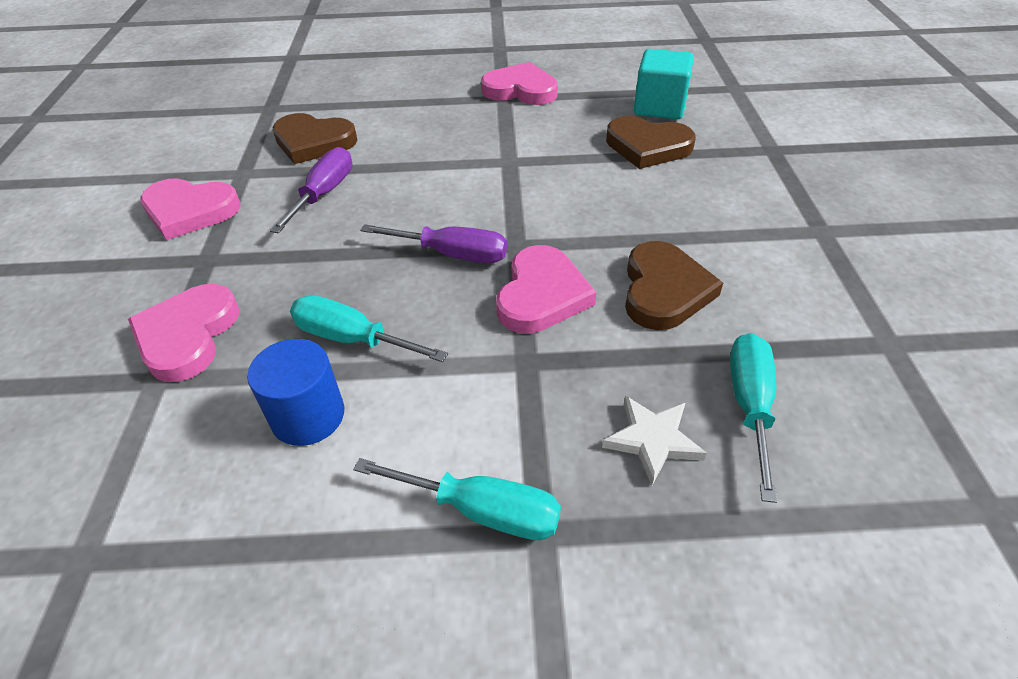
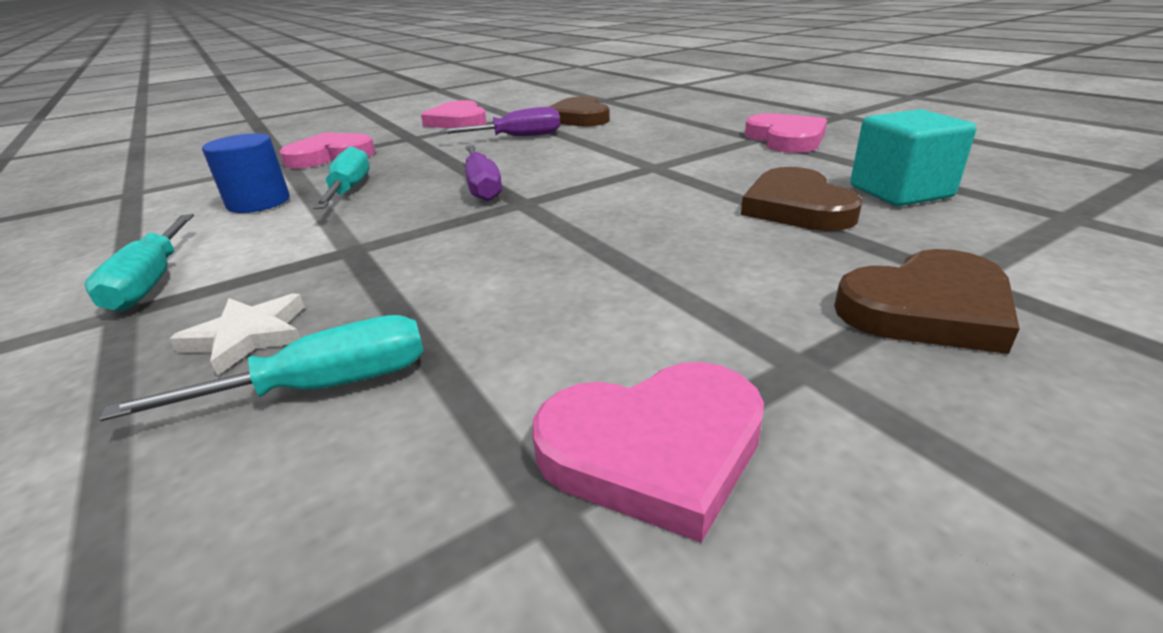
camera: 60 degrees right, 15 degrees down
pink heart [496,245,596,334] -> pink heart moved to [533,362,764,543]
brown heart [625,241,723,330] -> brown heart moved to [834,249,1020,354]

